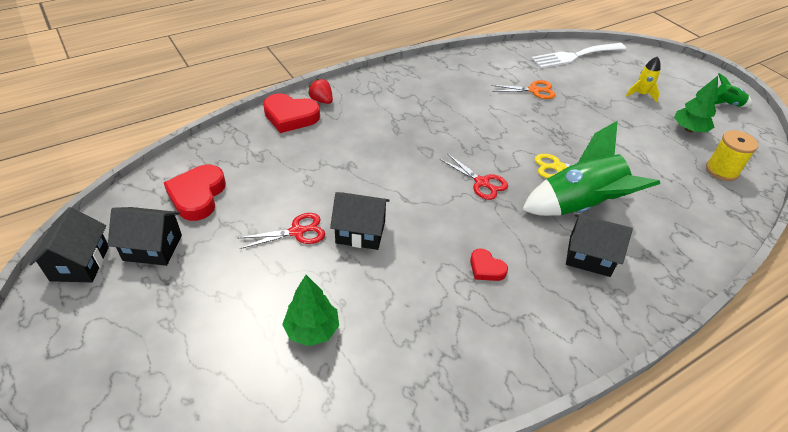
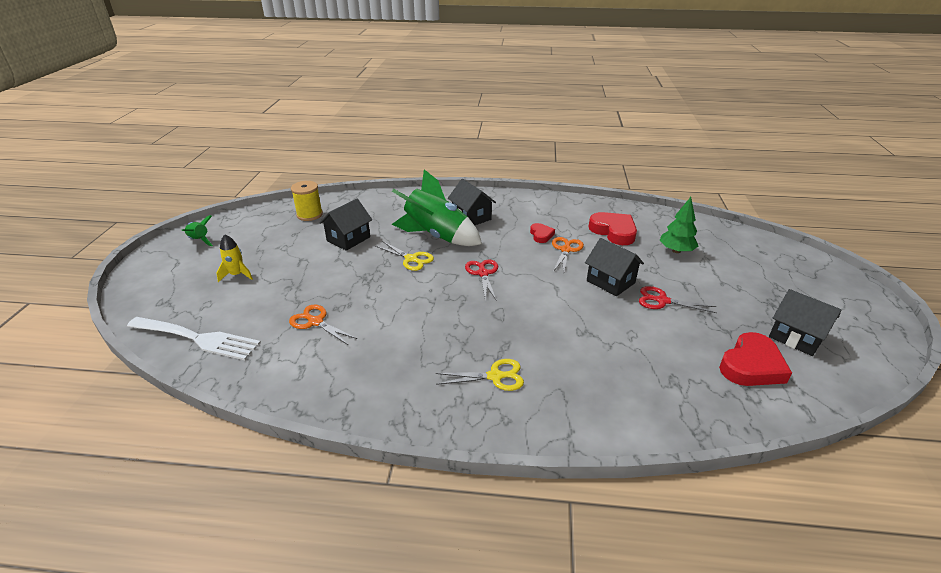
camera: 140 degrees left, 10 degrees down
black house [29,207,109,282] -> black house moved to [319,199,372,251]
red heart [263,93,320,133] -> red heart moved to [589,212,637,245]
red strawberry [308,79,333,104] -> none
green tree [674,76,718,132] -> none
none -> yellow scissors [436,359,524,391]
none -> orange scissors [552,237,584,273]

